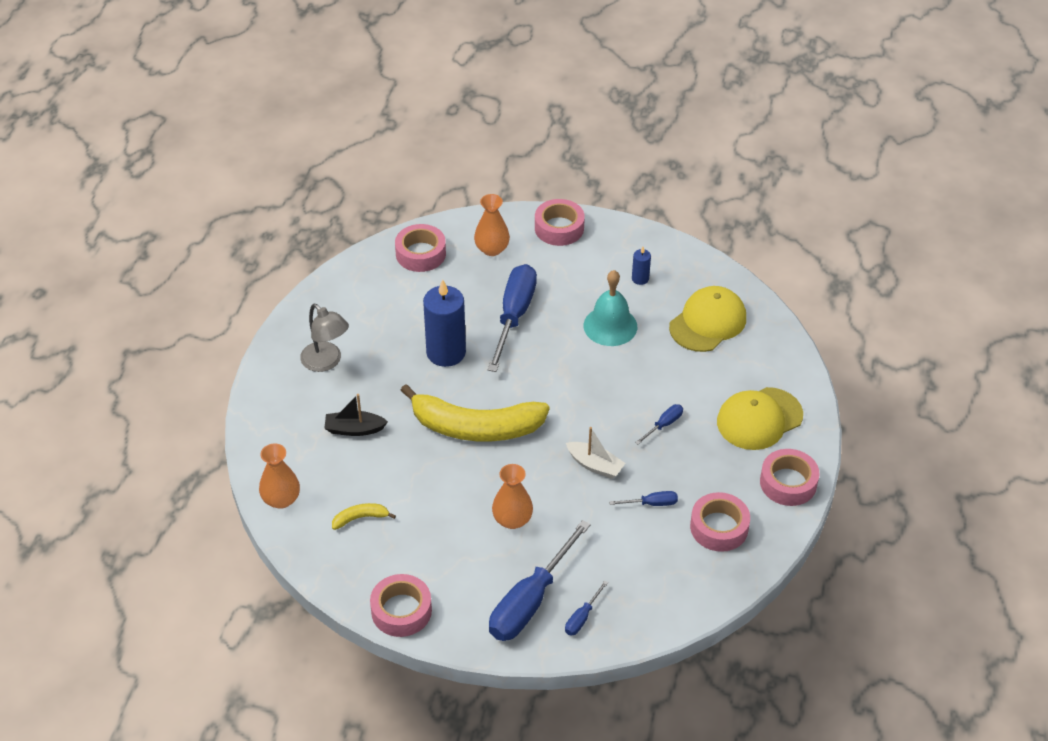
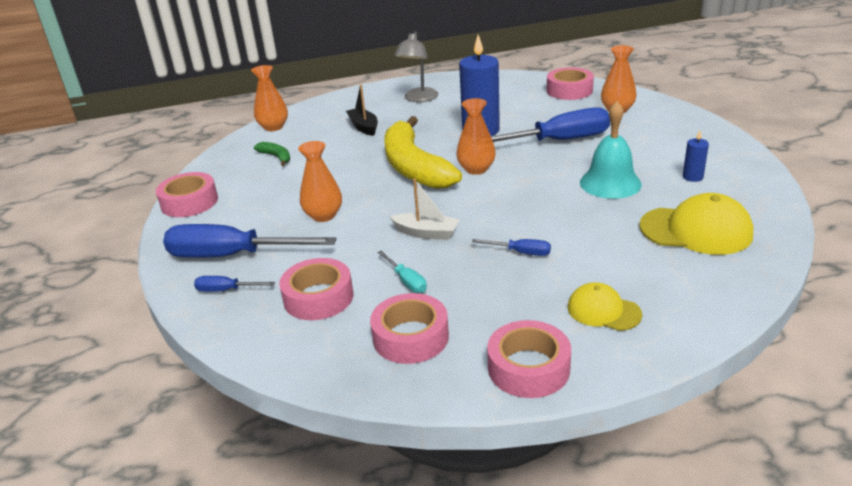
camera: 65 degrees right, 15 degrees down
yellow banana [332,503,396,530] -> green banana [254,142,290,166]
pink tape [535,199,585,246] -> pink tape moved to [279,258,353,320]
white boat [566,427,625,479] -> white boat turned 75 degrees counterclockwise [390,179,460,240]
blue screwdriver [609,491,678,506] -> turquoise screwdriver [377,251,427,293]
yellow cap [717,387,803,450] -> yellow cap [568,282,642,331], size x0.60
none -> orange vase [456,98,496,175]

